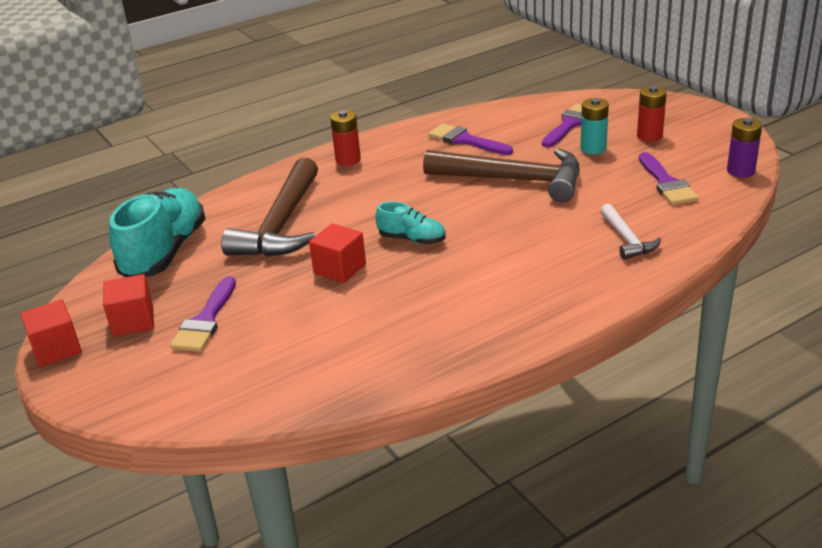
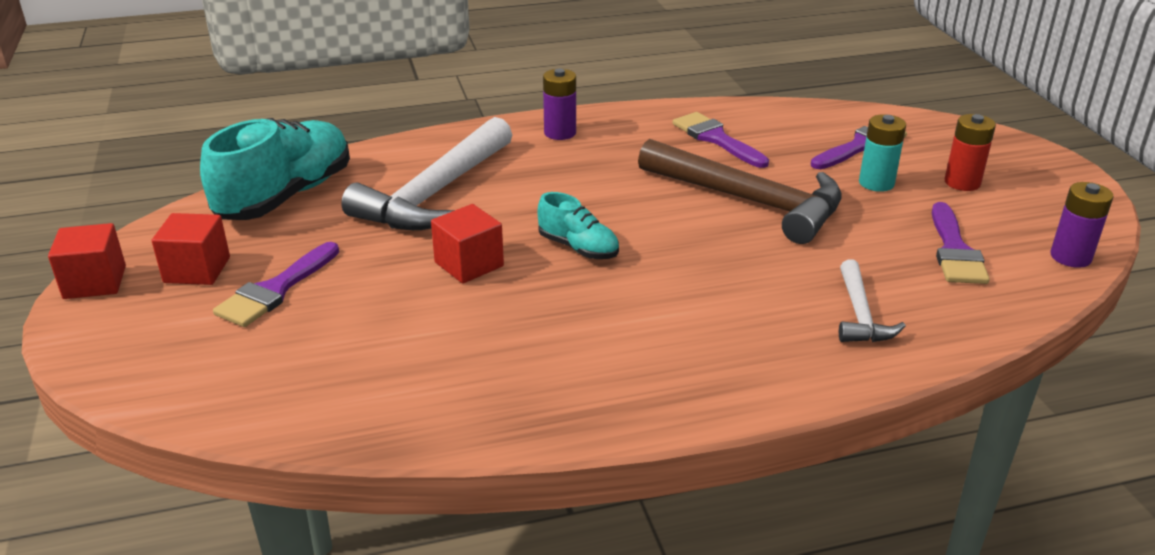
camera: 15 degrees right, 0 degrees up
brown hammer [221,158,318,257] -> white hammer [341,117,512,230]
red battery [330,110,361,166] -> purple battery [543,69,576,140]

